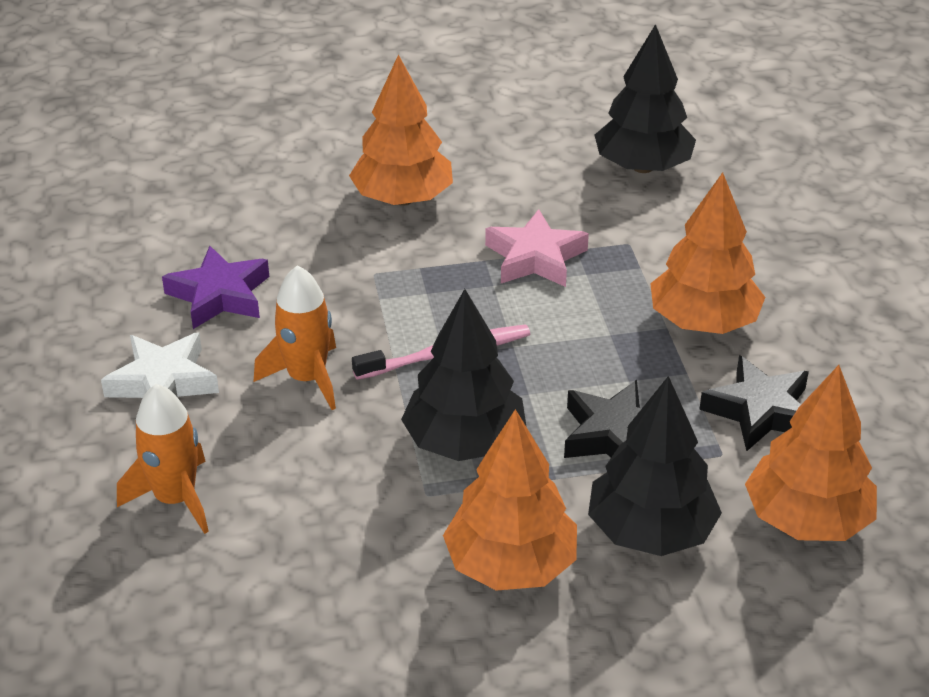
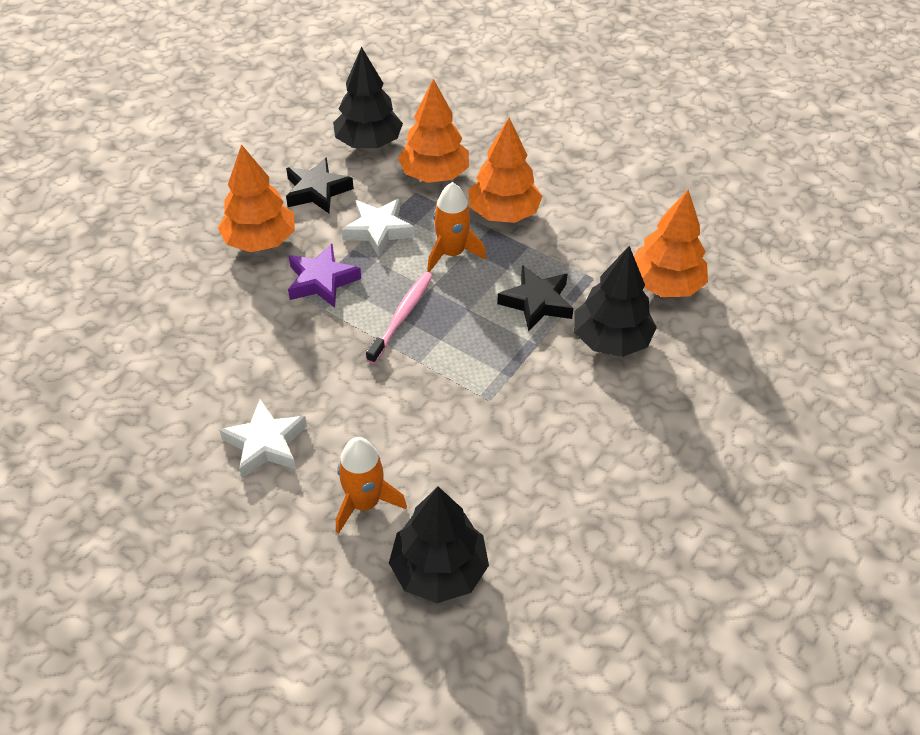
camera: 45 degrees left, 10 degrees up
purple star [162,246,269,329] -> purple star moved to [288,244,361,308]
orange rocket [254,265,336,410] -> orange rocket moved to [427,182,486,272]
black tree [401,289,527,461] -> black tree moved to [389,487,489,603]
orange tree [443,409,577,591] -> orange tree moved to [398,79,469,183]
pink star [485,209,589,287] -> white star [341,199,415,257]
black star [699,355,809,451] -> black star moved to [286,157,354,213]

